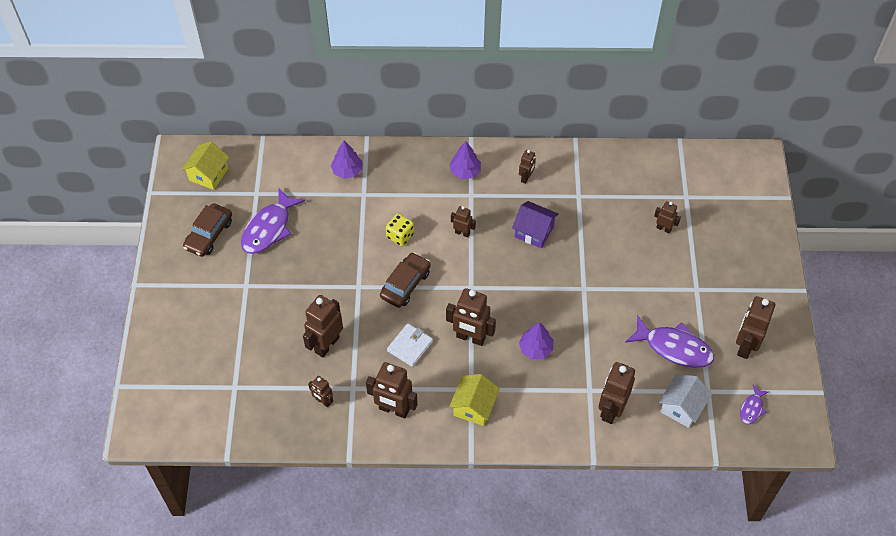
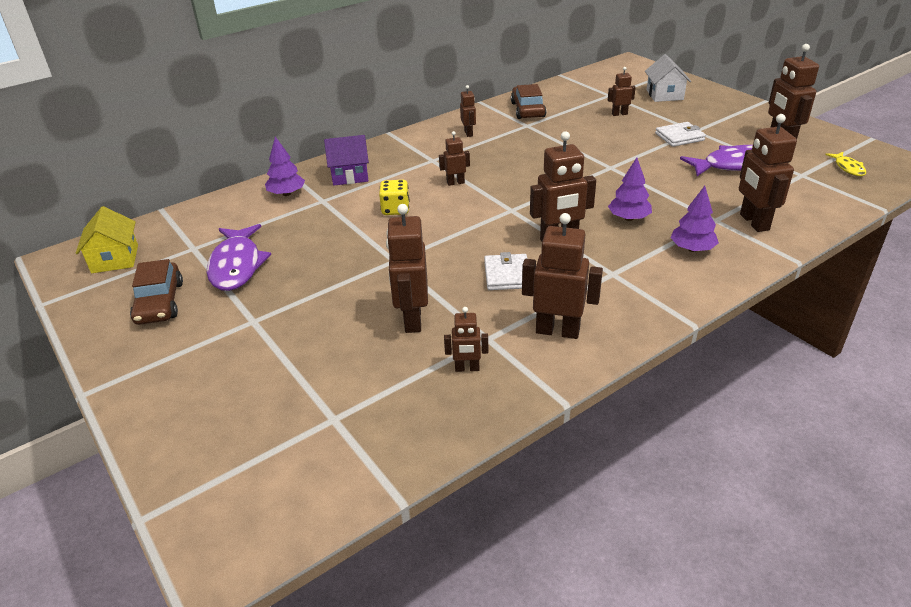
camera: 35 degrees left, 20 degrees down
brown robot [366,362,418,419] -> brown robot turned 150 degrees counterclockwise [522,213,603,339]
brown car [380,252,431,308] -> brown car moved to [511,84,546,119]
purple tree [449,141,481,179] -> purple tree moved to [670,186,719,252]
yellow house [449,374,500,426] -> none
purple house [512,201,559,248] -> purple house moved to [324,135,369,186]
white house [659,374,712,428] -> white house moved to [645,54,691,102]
purple fish [740,385,769,424] -> yellow fish [825,152,866,176]
none -> white wallet [655,122,706,147]

